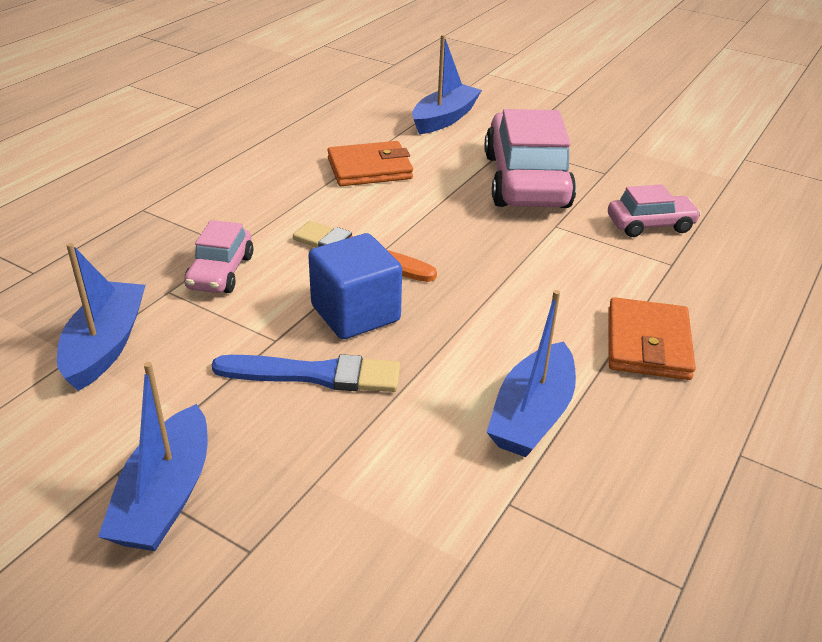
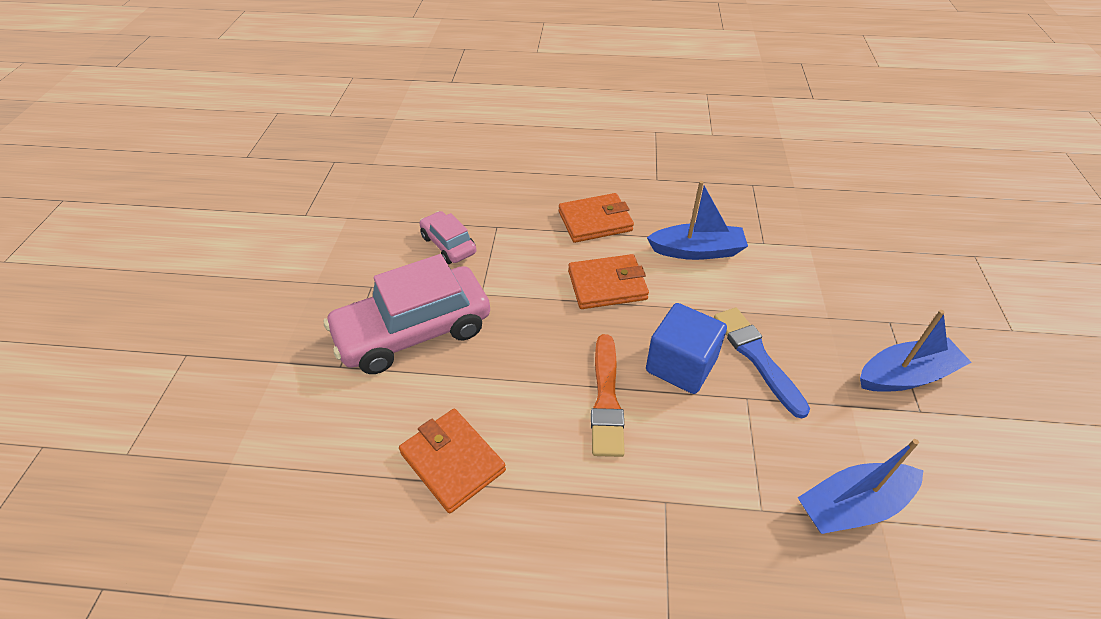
camera: 115 degrees left, 10 degrees up
pink car [184,220,253,293] -> none
blue boat [412,35,482,134] -> none
none -> orange wallet [568,254,649,309]

